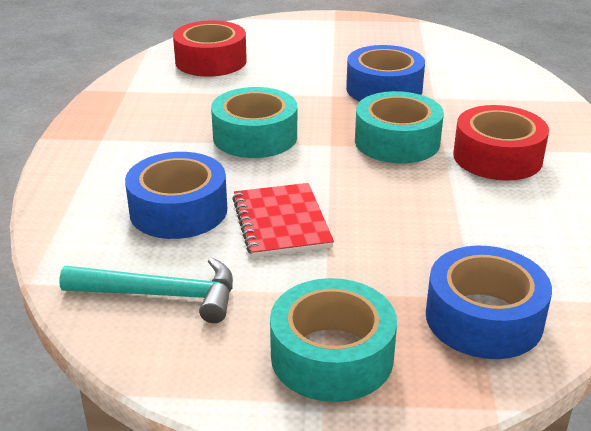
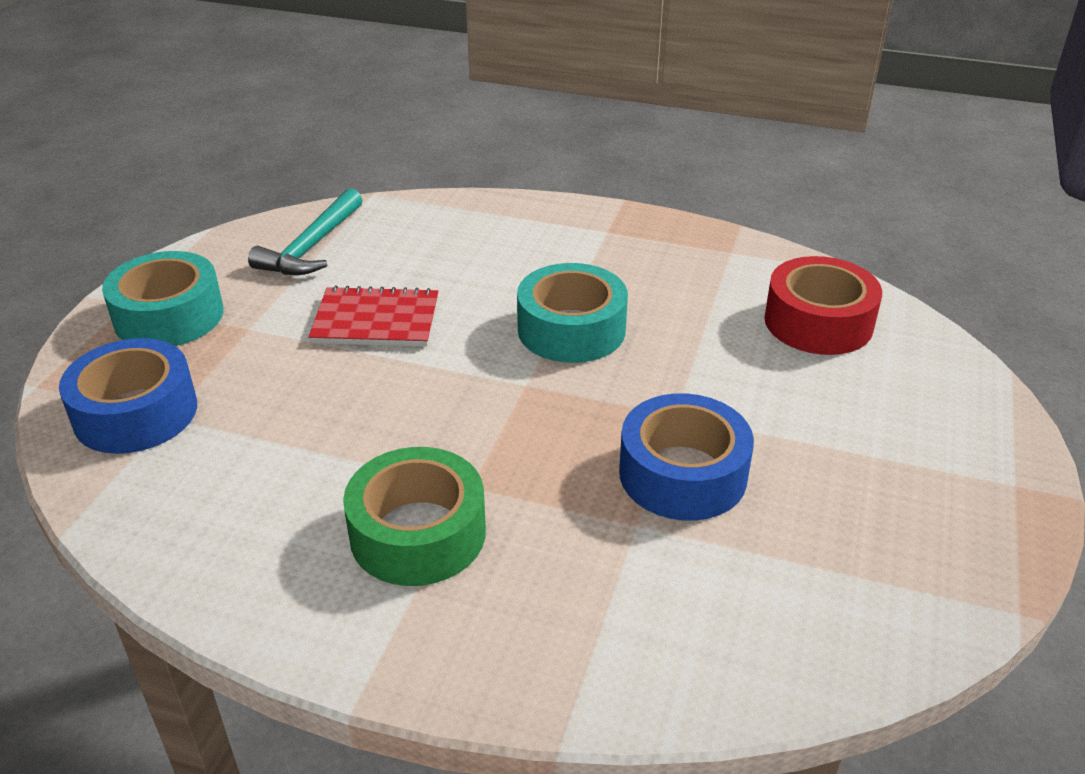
camera: 105 degrees right, 5 degrees up
blue tape [125,152,227,239] -> none
turquoise tape [355,91,444,164] -> none
red tape [453,105,549,181] -> green tape [343,447,486,586]

